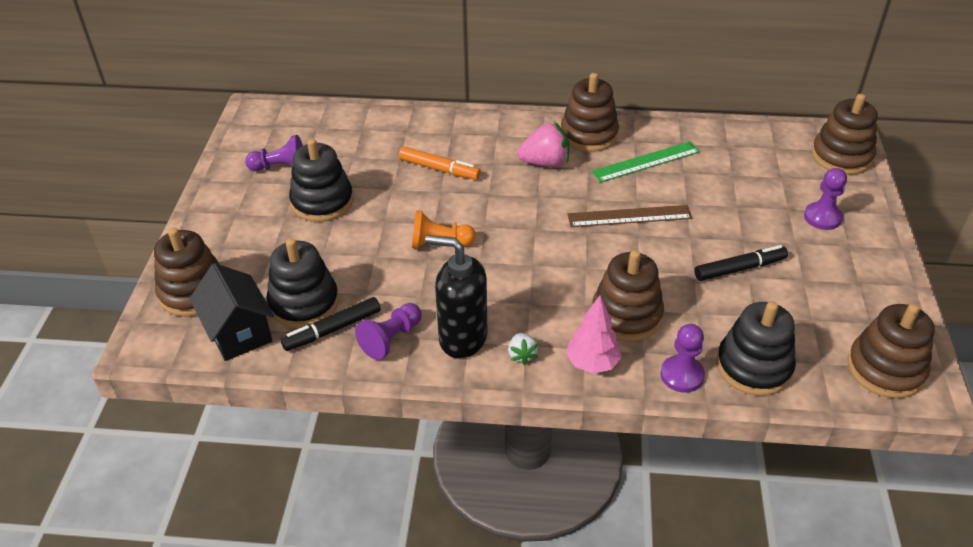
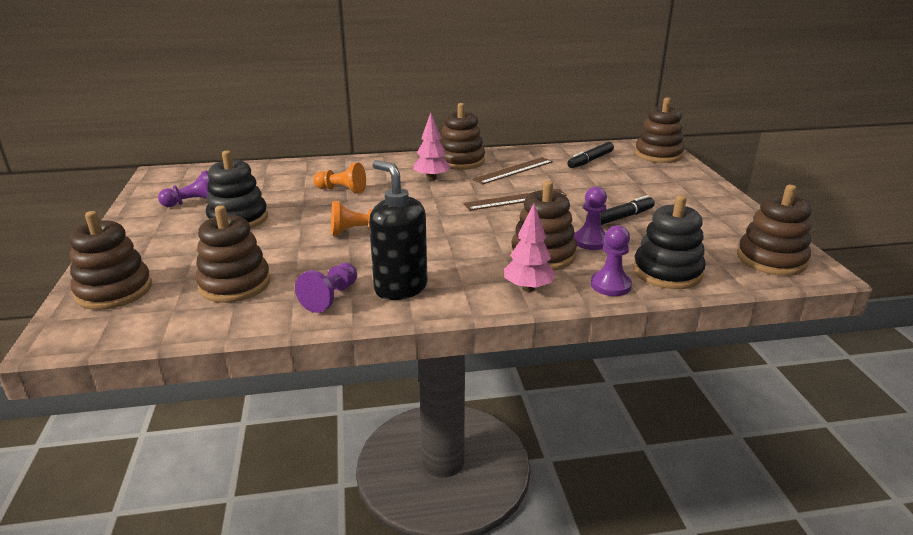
camera: 15 degrees left, 15 degrees down
black house [190,263,274,361] -> none
black stacking toy [267,238,339,328] -> brown stacking toy [196,205,271,303]
black marker [281,297,381,351] -> black marker moved to [568,142,614,168]
orange marker [399,147,481,180] -> orange pawn [313,163,366,194]
black soap dispenser [425,235,487,358] -> black soap dispenser turned 45 degrees clockwise [369,160,428,300]
white strawberry [508,333,538,365] -> none
pink strawberry [517,122,569,167] -> pink tree [413,113,451,181]
green ruler [591,141,700,183] -> brown ruler [472,157,553,185]
purple pawn [804,168,847,230] -> purple pawn moved to [574,187,607,250]

